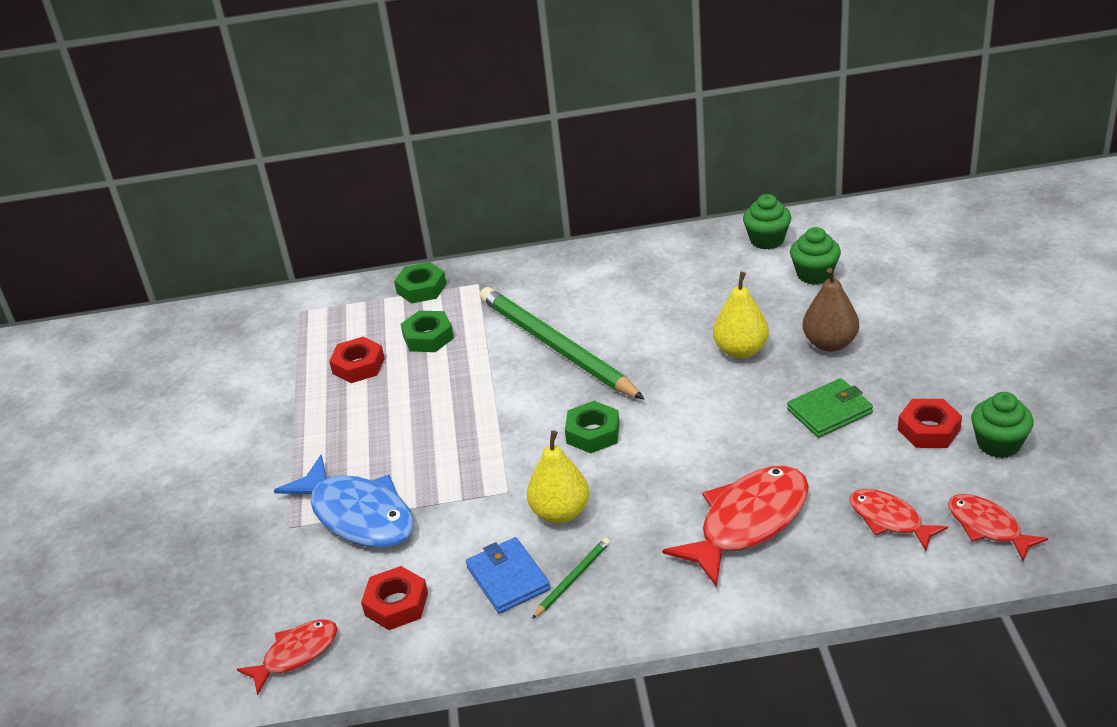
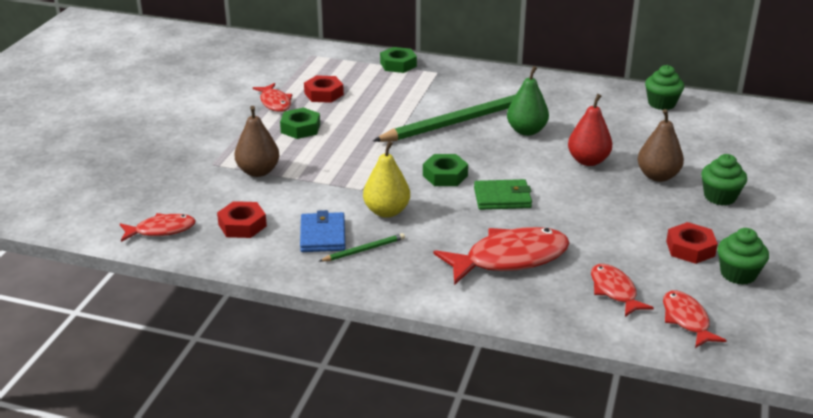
camera: 20 degrees right, 5 degrees down
blue fish [274,454,414,548] -> brown pear [234,106,279,177]
green nut [400,310,454,352] -> green nut moved to [280,108,320,139]
green pencil [480,287,645,400] -> green pencil turned 75 degrees clockwise [373,94,516,142]
yellow pear [713,272,769,359] -> red pear [568,94,612,166]
green wallet [787,378,873,438] -> green wallet moved to [474,179,532,210]
green cupcake [790,227,841,285] -> green cupcake moved to [701,154,747,205]
none -> red fish [253,83,292,112]
none -> green pear [507,66,549,136]

